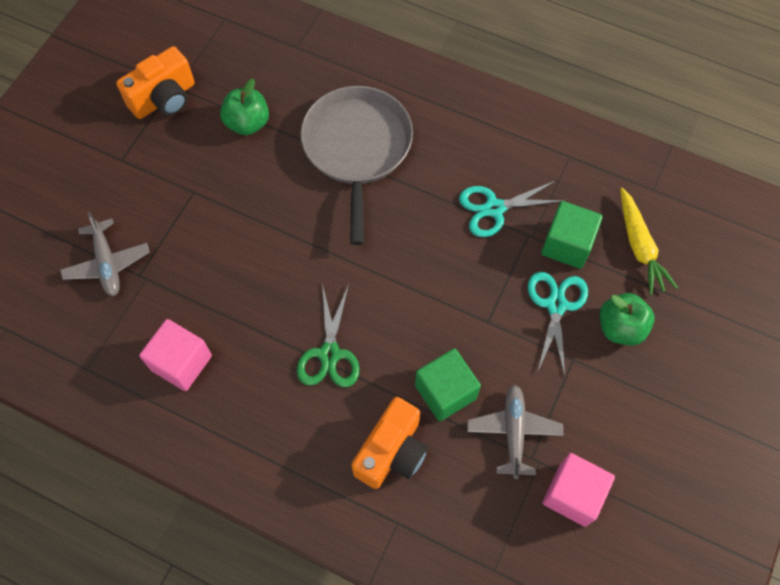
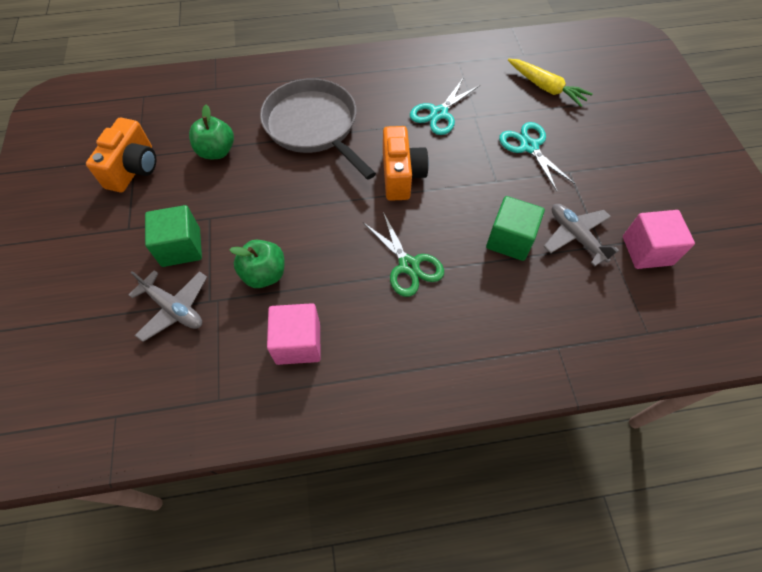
camera: 35 degrees left, 5 degrees down
orange camera [352,397,428,489] -> orange camera moved to [383,126,429,201]
green cube [541,201,603,269] -> green cube moved to [145,205,202,267]
green apple [600,293,655,346] -> green apple moved to [229,240,284,288]

